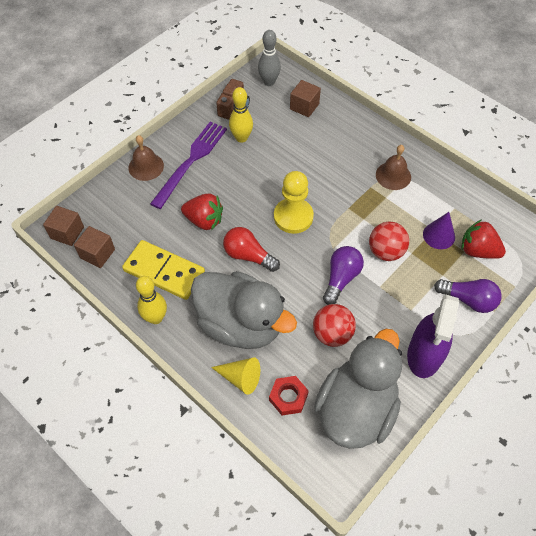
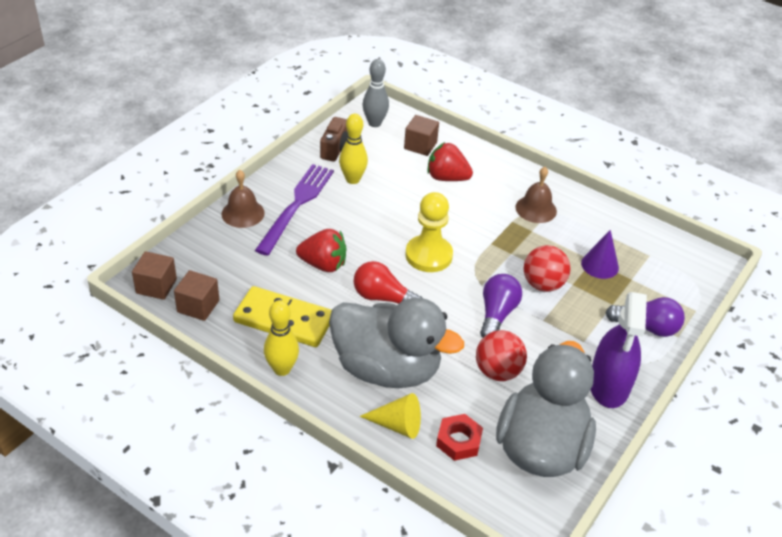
camera: 10 degrees left, 15 degrees down
red strawberry [461,219,506,259] -> red strawberry moved to [427,142,473,181]

